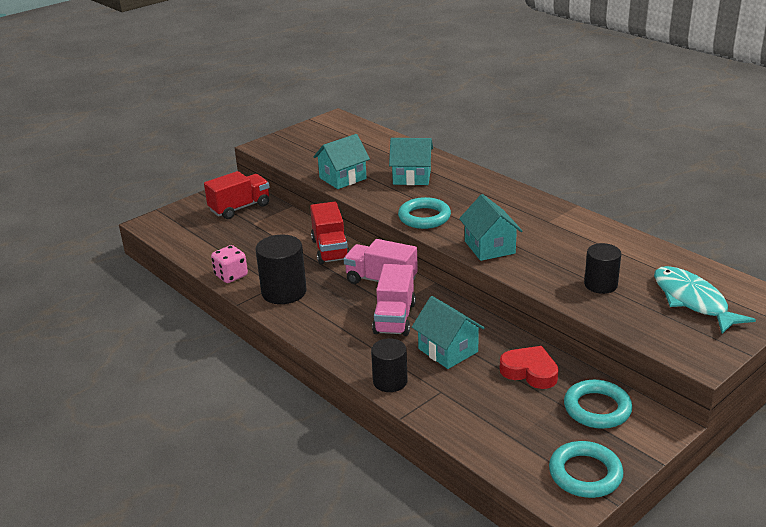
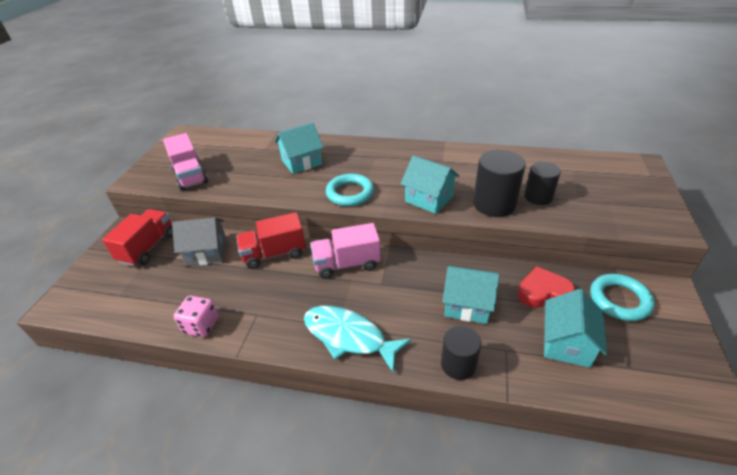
camera: 35 degrees left, 10 degrees up
black cylinder [255,235,307,304] -> black cylinder moved to [473,150,526,217]
red truck [310,202,350,264] -> red truck turned 120 degrees clockwise [237,212,306,269]
turquoise house [313,134,370,189] -> turquoise house moved to [544,289,607,368]
pink truck [372,264,416,336] -> pink truck moved to [163,133,208,191]
turquoise ring [549,441,623,498] -> none
turquoise fish [654,266,756,334] -> turquoise fish moved to [304,306,412,372]
none -> grey house [172,217,227,266]

